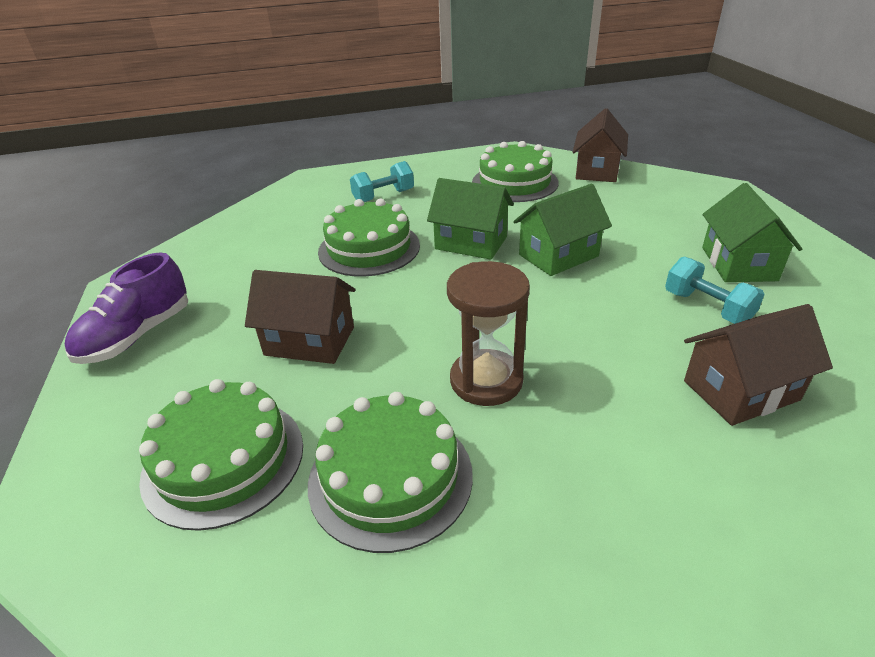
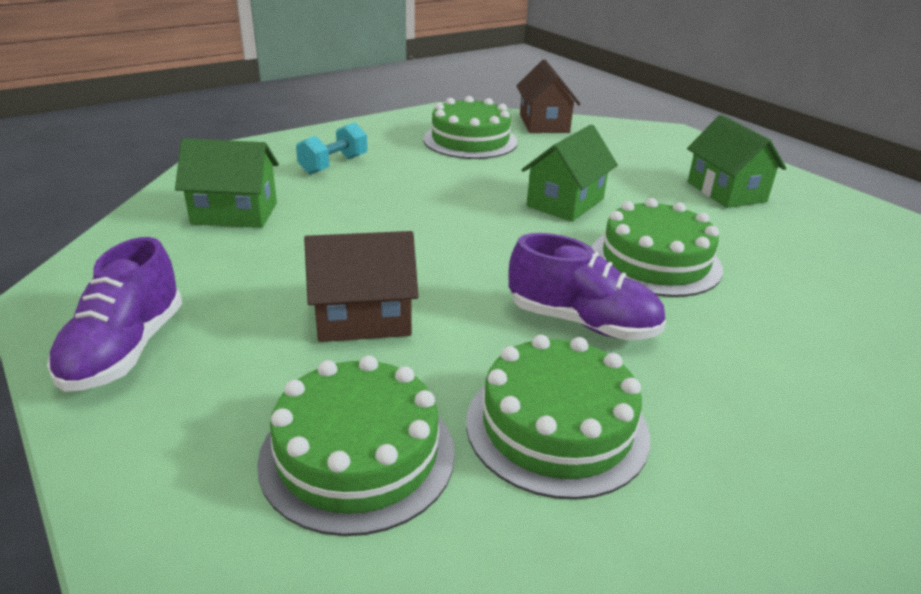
camera: 25 degrees left, 5 degrees down
green cake [318,199,420,277] -> green cake moved to [592,198,723,297]
green house [427,178,514,260] -> green house moved to [175,138,279,228]
brown hourglass [447,261,530,406] -> purple shoe [509,233,666,340]
turquoise dumbbell [665,256,765,324] -> none
brown house [684,304,833,426] -> none

